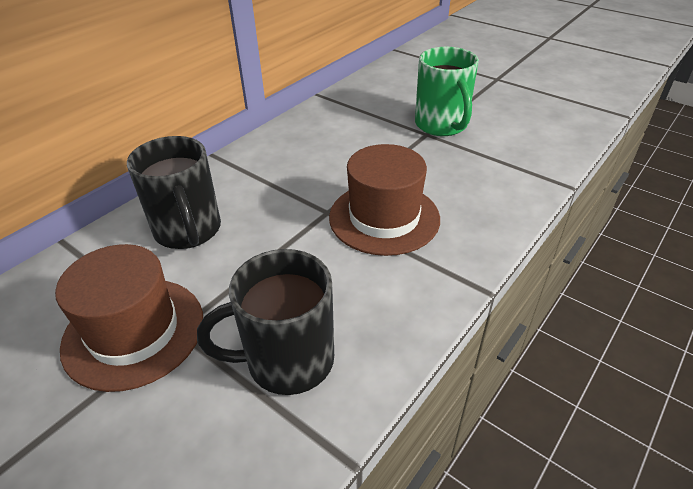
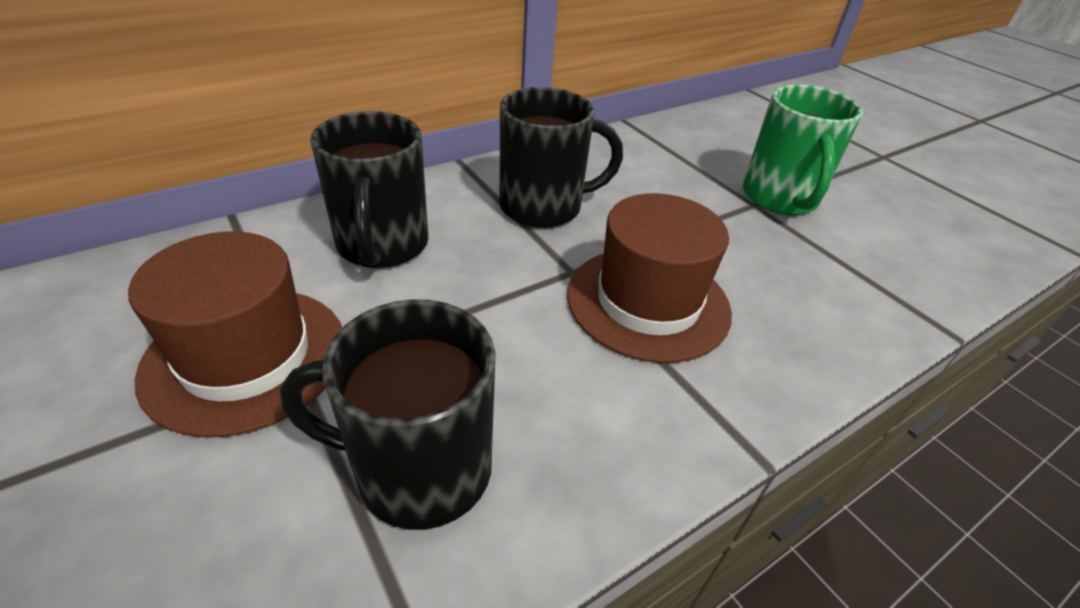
camera: 15 degrees right, 0 degrees up
none -> black mug [500,87,623,228]

